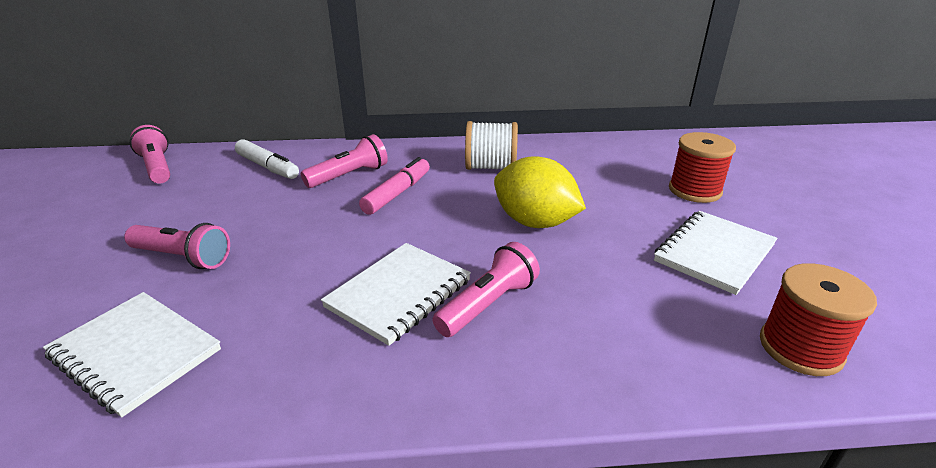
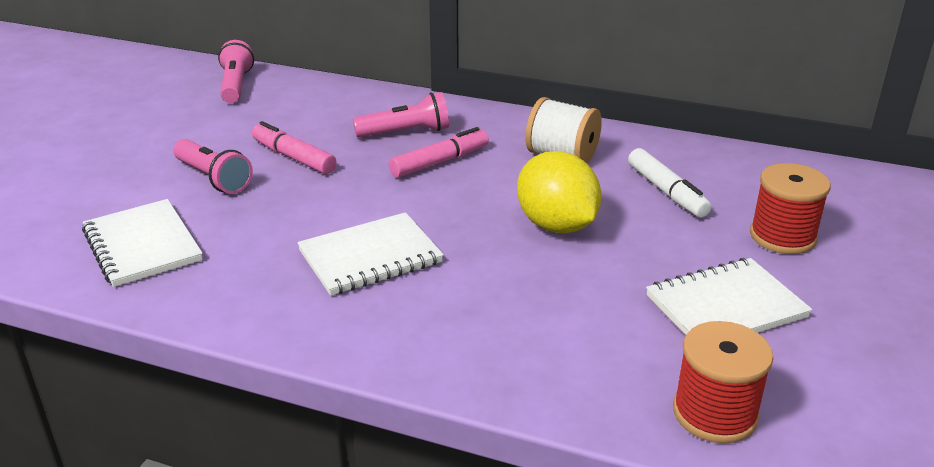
camera: 25 degrees right, 0 degrees up
white marker [235,139,299,179] -> white marker moved to [628,148,712,217]
pink flashlight [432,242,540,337] -> none
none -> pink marker [252,121,337,174]

